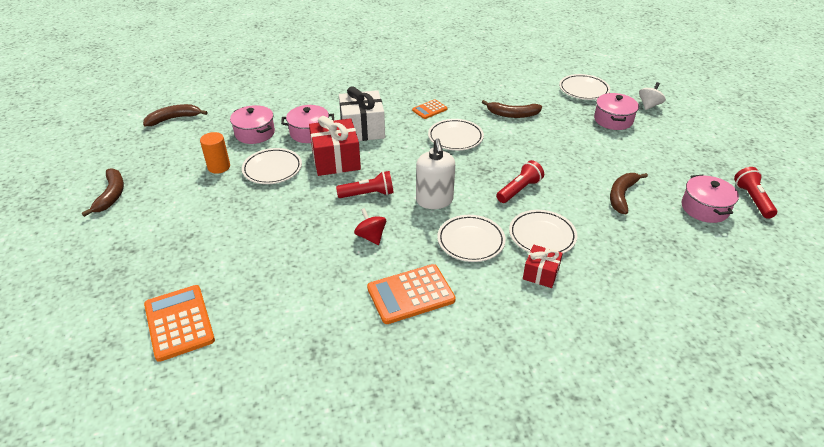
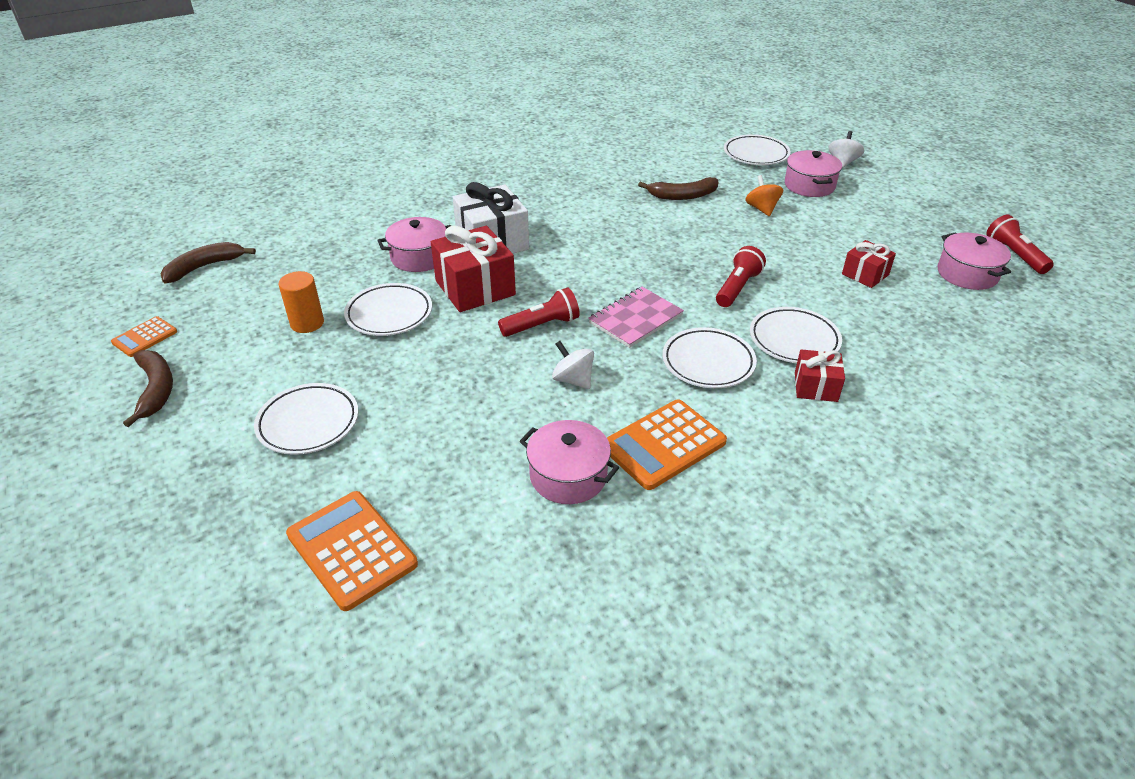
camera: 15 degrees left, 0 degrees up
pink pot [230,105,275,144] -> pink pot moved to [520,420,619,504]
red spinning top [354,208,386,245] -> white spinning top [552,341,594,389]
orange calculator [412,99,447,119] -> orange calculator moved to [111,316,177,357]
white soap dispenser [416,138,455,209] -> pink notebook [588,287,684,348]
white plate [428,119,484,151] -> white plate moved to [254,383,358,455]
brown banana [610,173,648,214] -> red gift [842,240,896,288]
none -> orange spinning top [745,175,783,216]

